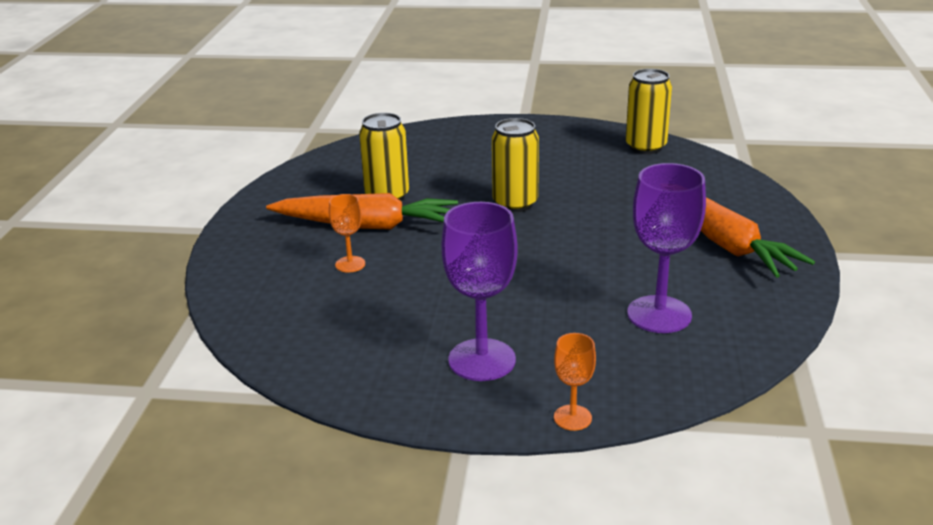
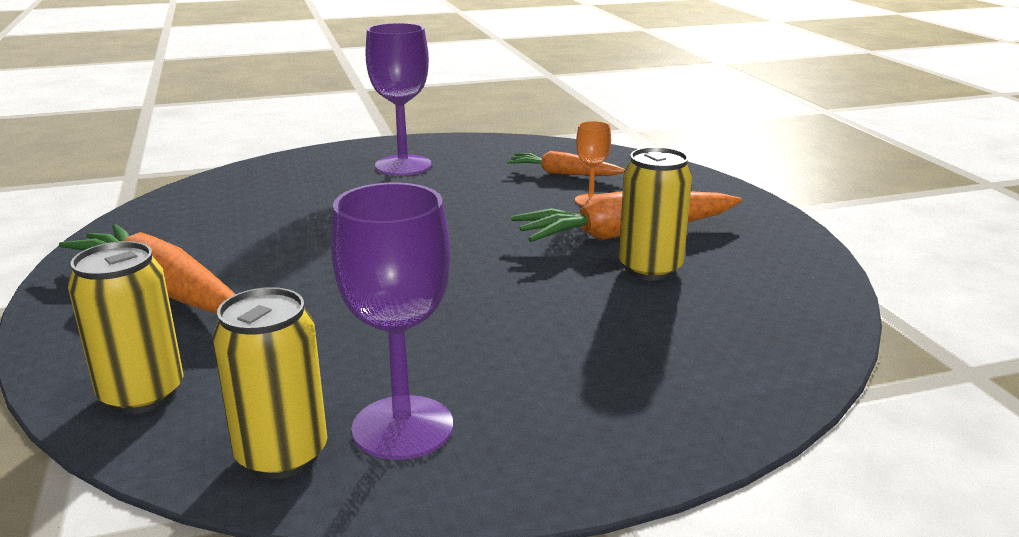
camera: 155 degrees right, 5 degrees down
yellow can [492,118,539,212] -> yellow can moved to [68,241,184,414]
orange goblet [554,333,596,431] -> none
purple goblet [627,163,706,333] -> purple goblet moved to [331,182,453,460]
none -> orange carrot [507,151,625,176]

